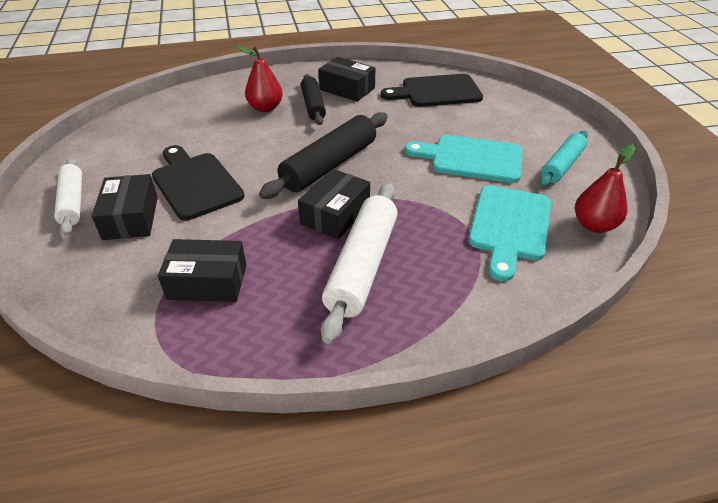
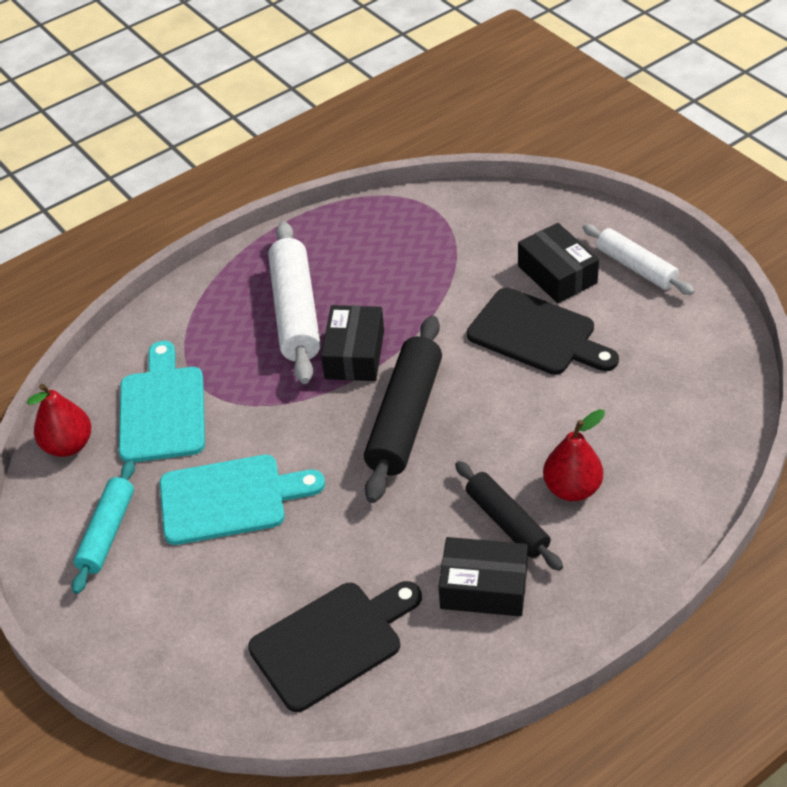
camera: 160 degrees right, 5 degrees up
black box [158,239,246,302] -> none

